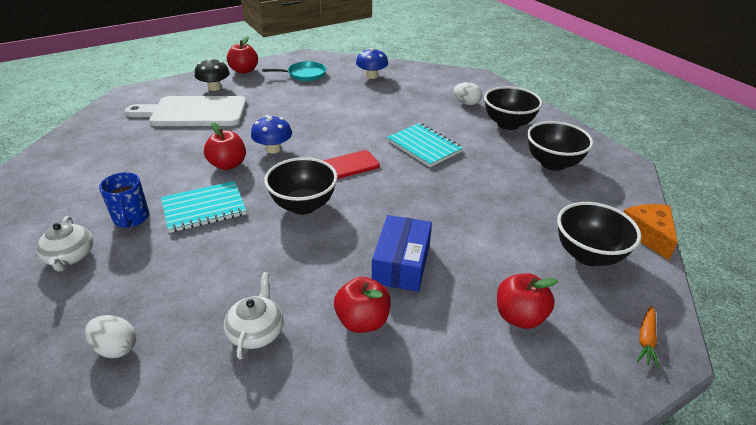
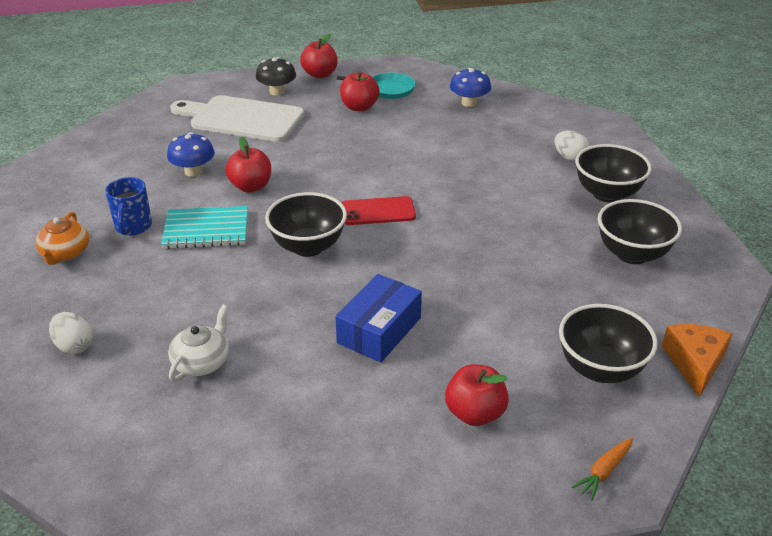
camera: 20 degrees right, 0 degrees up
white teapot [36,216,93,272] -> orange teapot [35,212,89,265]
blue mushroom [251,115,292,153] -> blue mushroom moved to [167,132,215,177]
red apple [334,277,391,333] -> red apple moved to [340,71,379,112]
turquoise notebook [387,123,463,167] -> none

